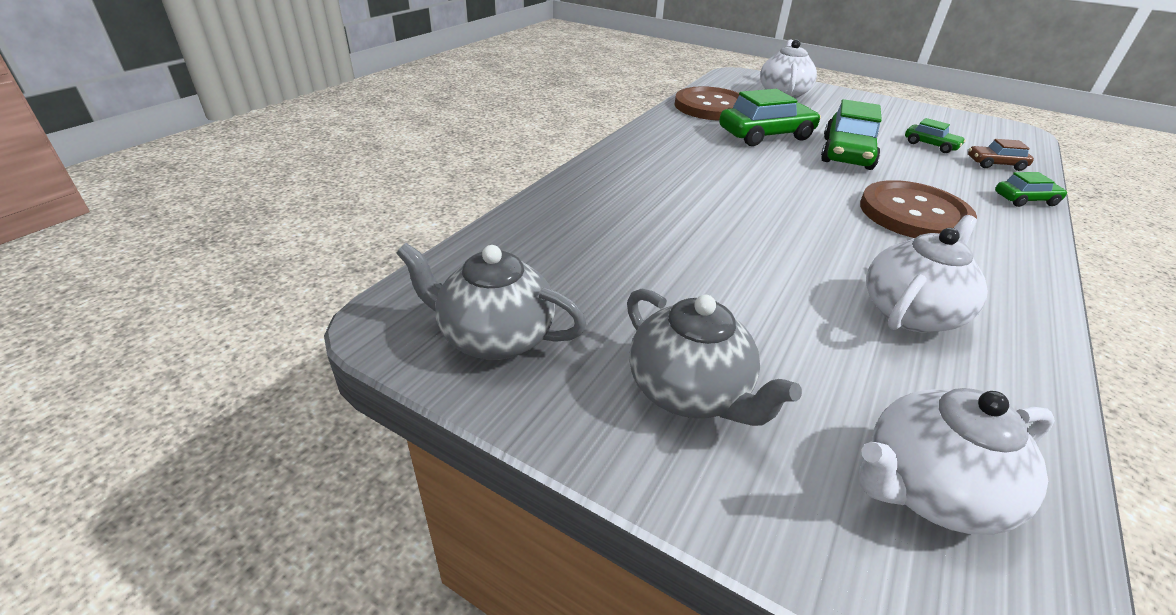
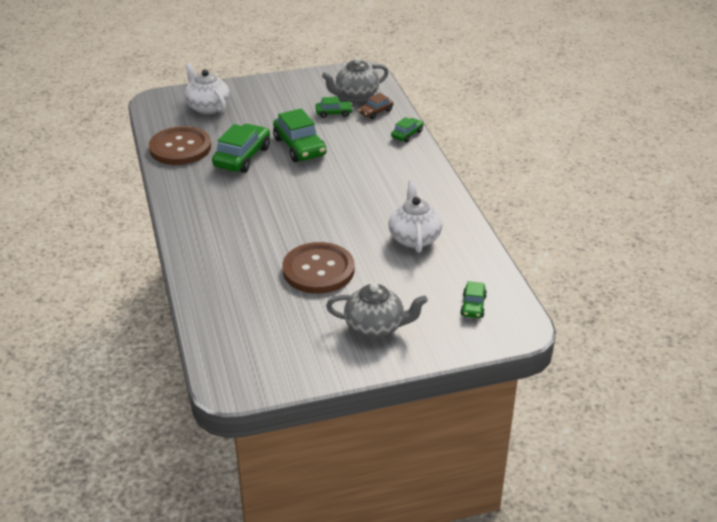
camera: 45 degrees left, 0 degrees up
grey teapot [396,243,587,360] -> grey teapot moved to [322,57,388,101]
white teapot [859,388,1055,535] -> green car [460,281,487,318]
brown button [860,180,977,238] -> brown button moved to [282,242,354,294]

